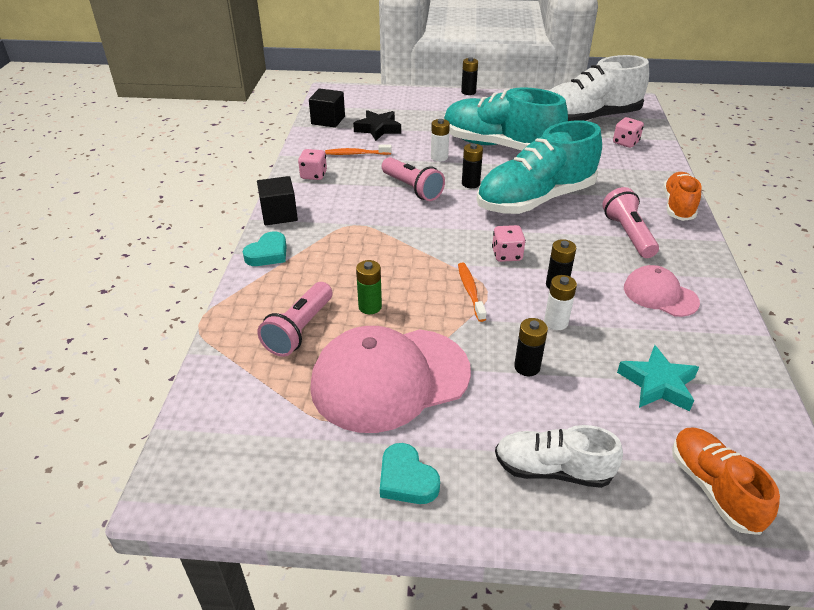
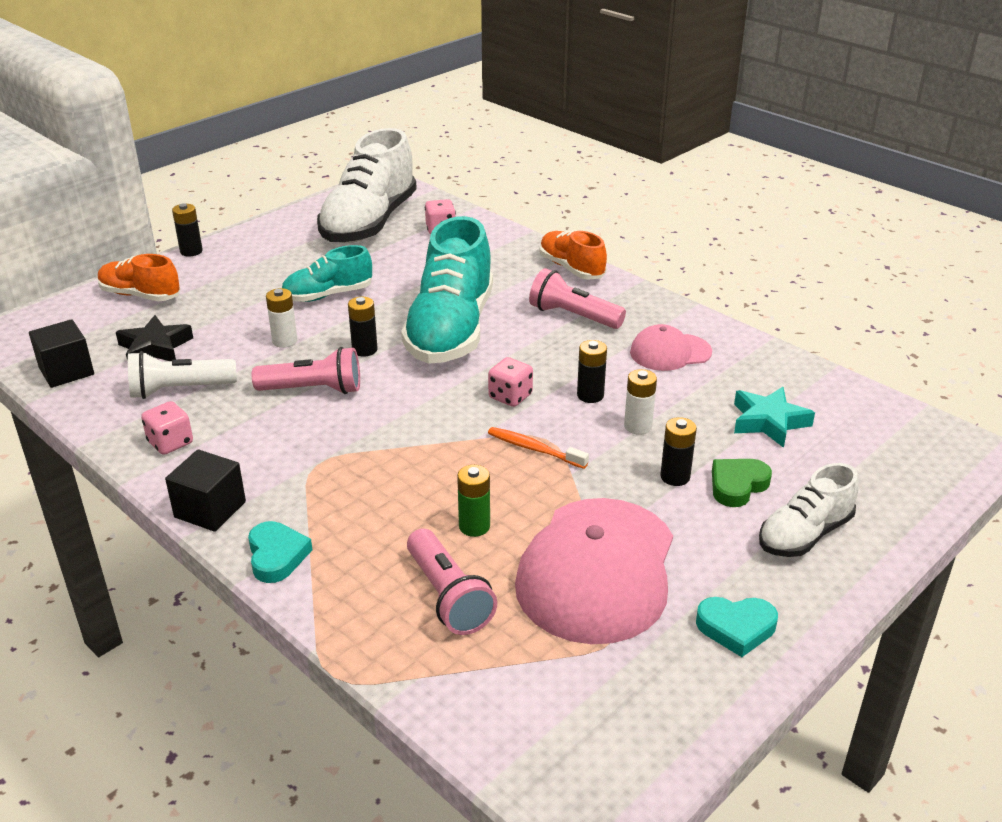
camera: 50 degrees left, 5 degrees down
orange toothbrush [325,145,392,155] -> white flashlight [128,351,237,399]
turquoise shoe [444,87,568,150] -> turquoise shoe [282,245,372,302], size x0.54
orange shoe [672,428,780,535] -> orange shoe moved to [98,254,180,301]
none -> green heart [712,459,772,507]

